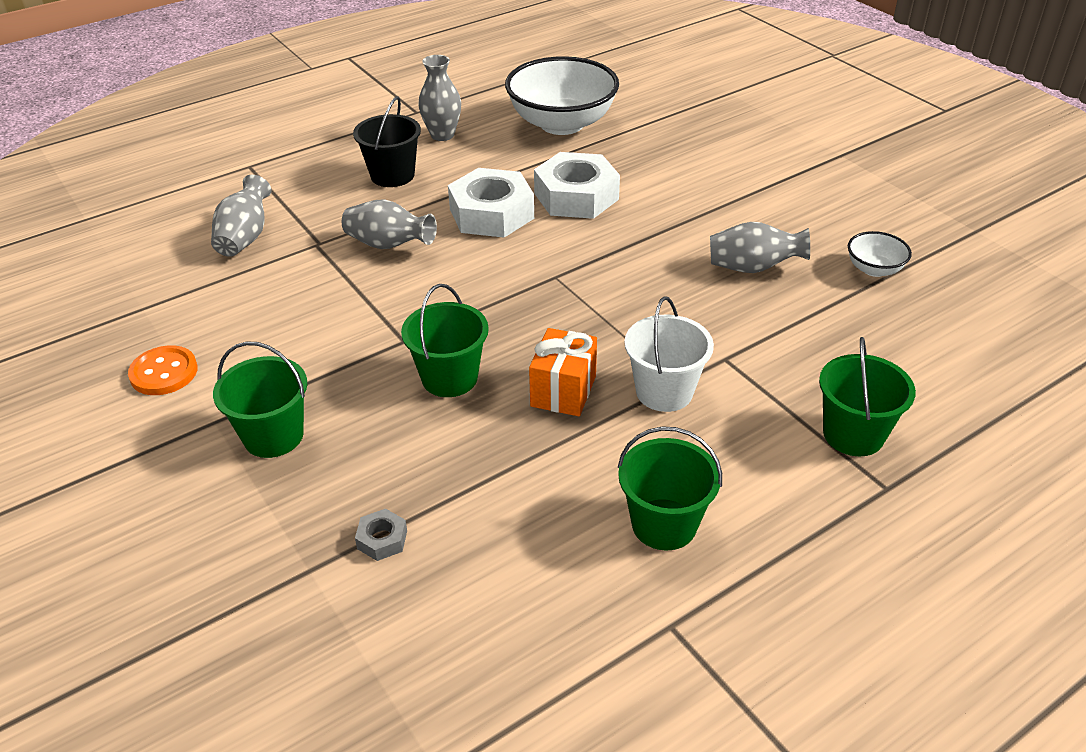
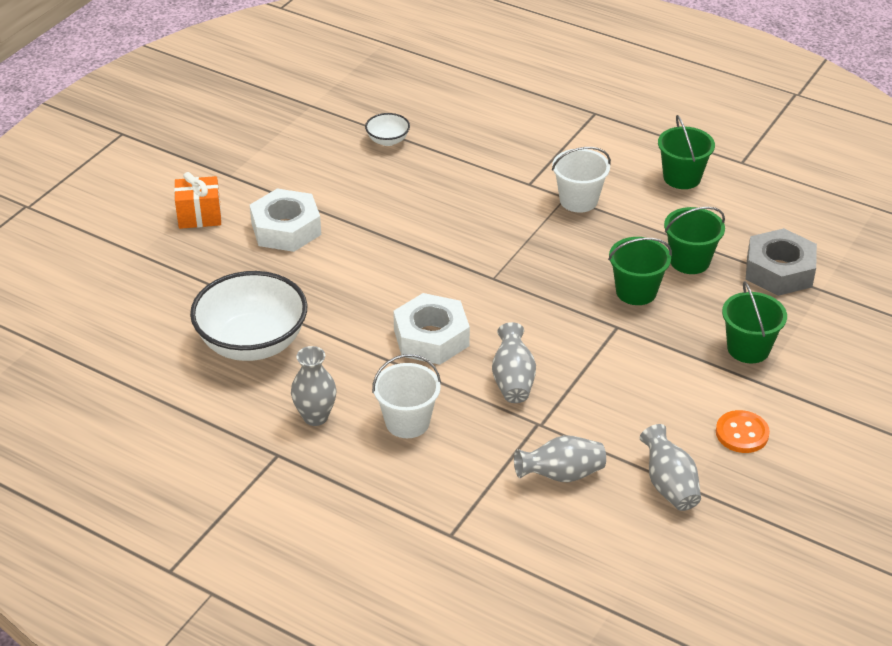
camera: 115 degrees left, 0 degrees up
black bucket [353,96,421,187] -> white bucket [372,354,441,438]
grey nut [355,509,407,561] -> grey nut [746,228,817,296], size x2.35
orange gift [529,328,597,416] -> orange gift moved to [174,172,221,229]
white nut [534,152,620,219] -> white nut moved to [250,188,321,252]
grey vase [710,222,810,273] -> grey vase moved to [640,424,701,511]
green bucket [819,337,916,456] -> green bucket moved to [664,207,725,274]

